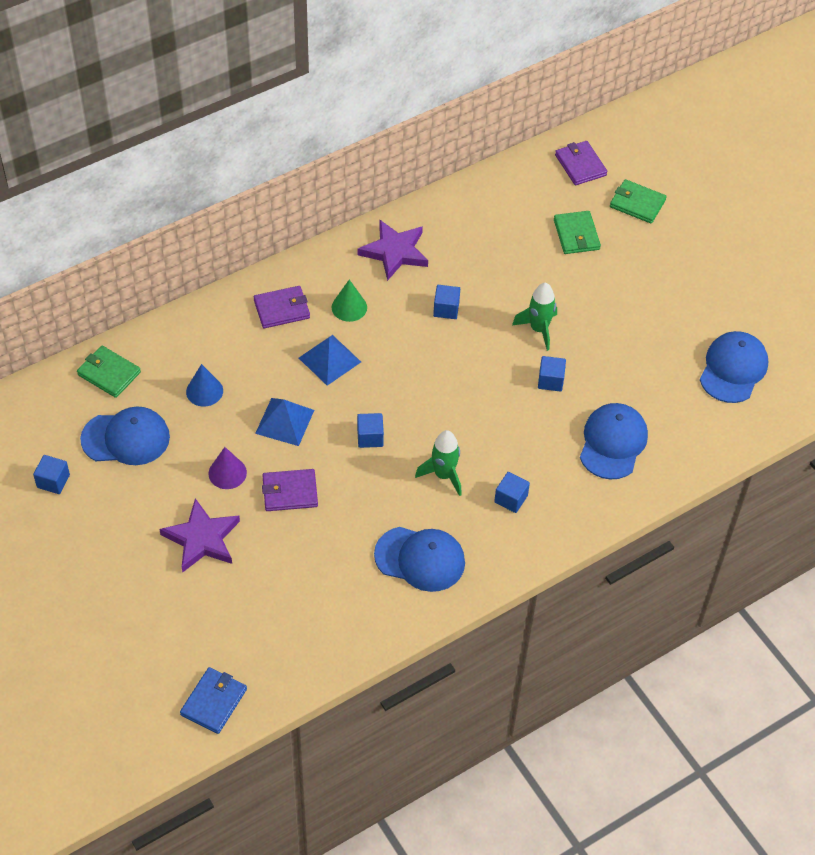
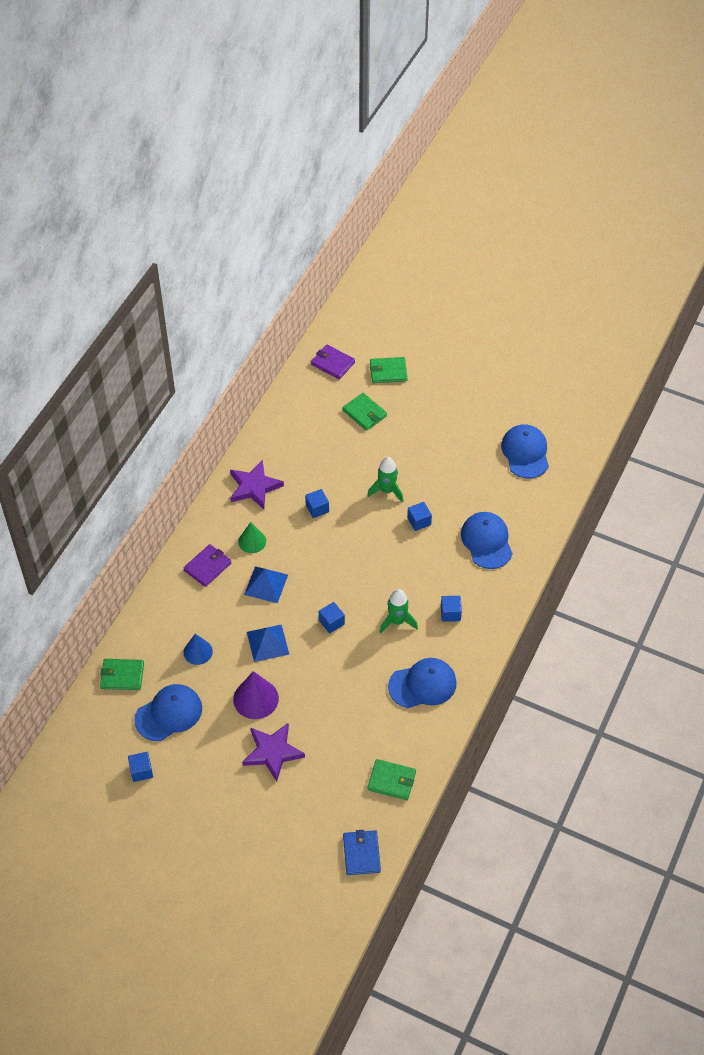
camera: 30 degrees left, 0 degrees up
purple cone [208,447,247,489] -> purple cone [233,671,279,719], size x1.53
purple wallet [262,469,318,511] -> none
none -> green wallet [367,759,416,800]

